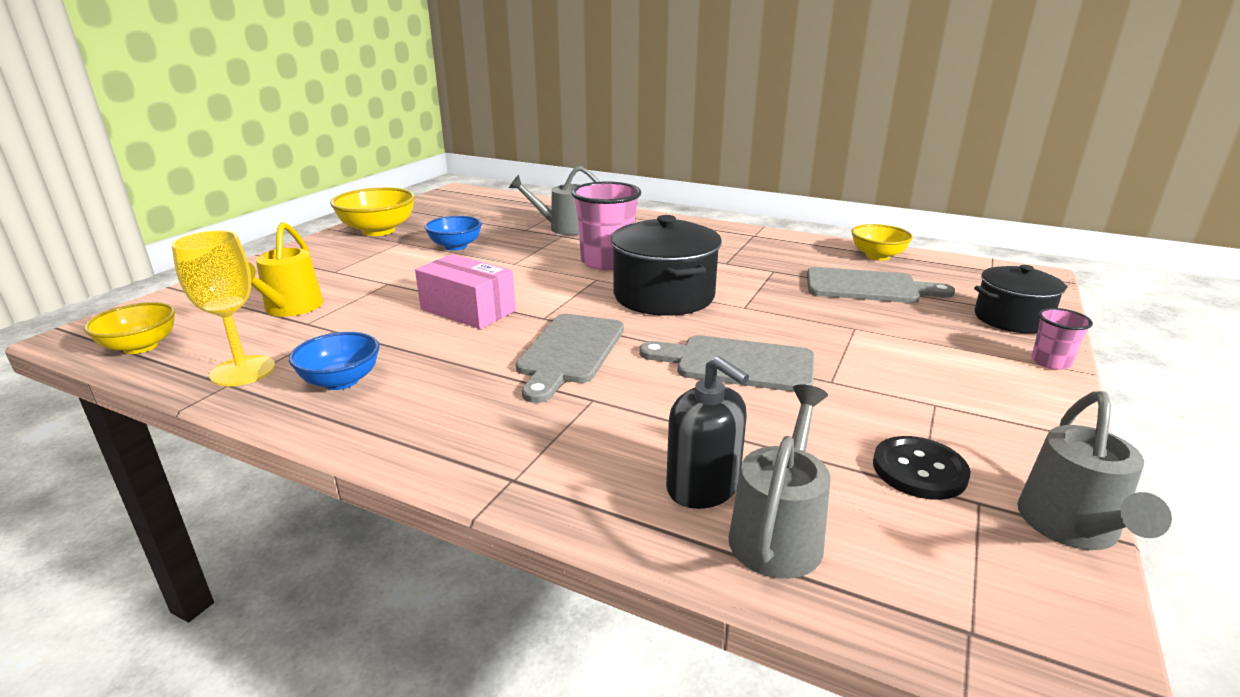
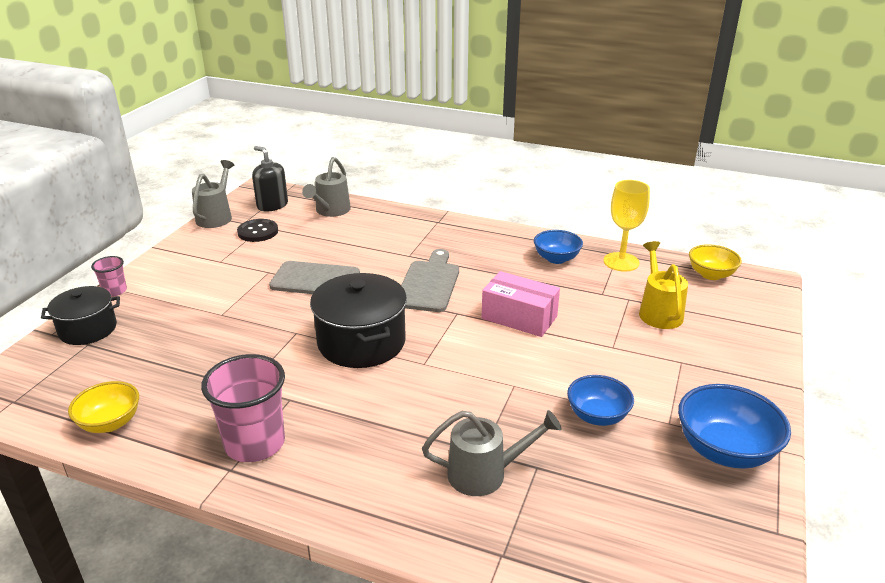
camera: 175 degrees right, 5 degrees up
yellow bowl [330,187,415,236] -> blue bowl [678,384,791,469]
pink cup [571,181,641,270] -> pink cup moved to [201,354,285,462]
black soap dispenser [666,356,749,509] -> black soap dispenser moved to [252,146,288,212]
grey cutting board [807,267,955,303] -> none

